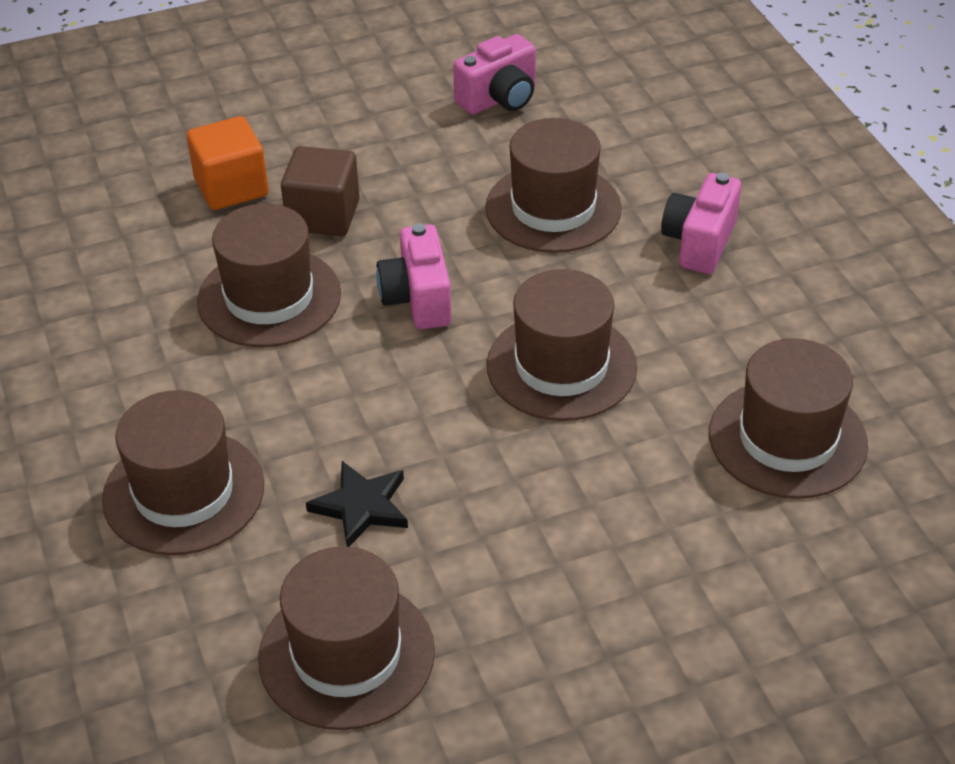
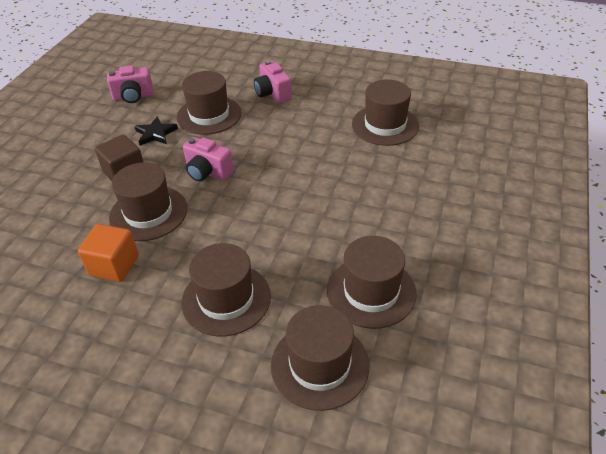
camera: 50 degrees left, 0 degrees up
orange cube [187,116,268,210] -> orange cube moved to [78,224,139,282]
black star [306,461,408,547] -> black star moved to [134,116,178,146]
pink camera [453,34,536,115] -> pink camera turned 75 degrees clockwise [107,65,154,103]
brown hat [487,269,637,421] -> brown hat moved to [271,305,370,411]

